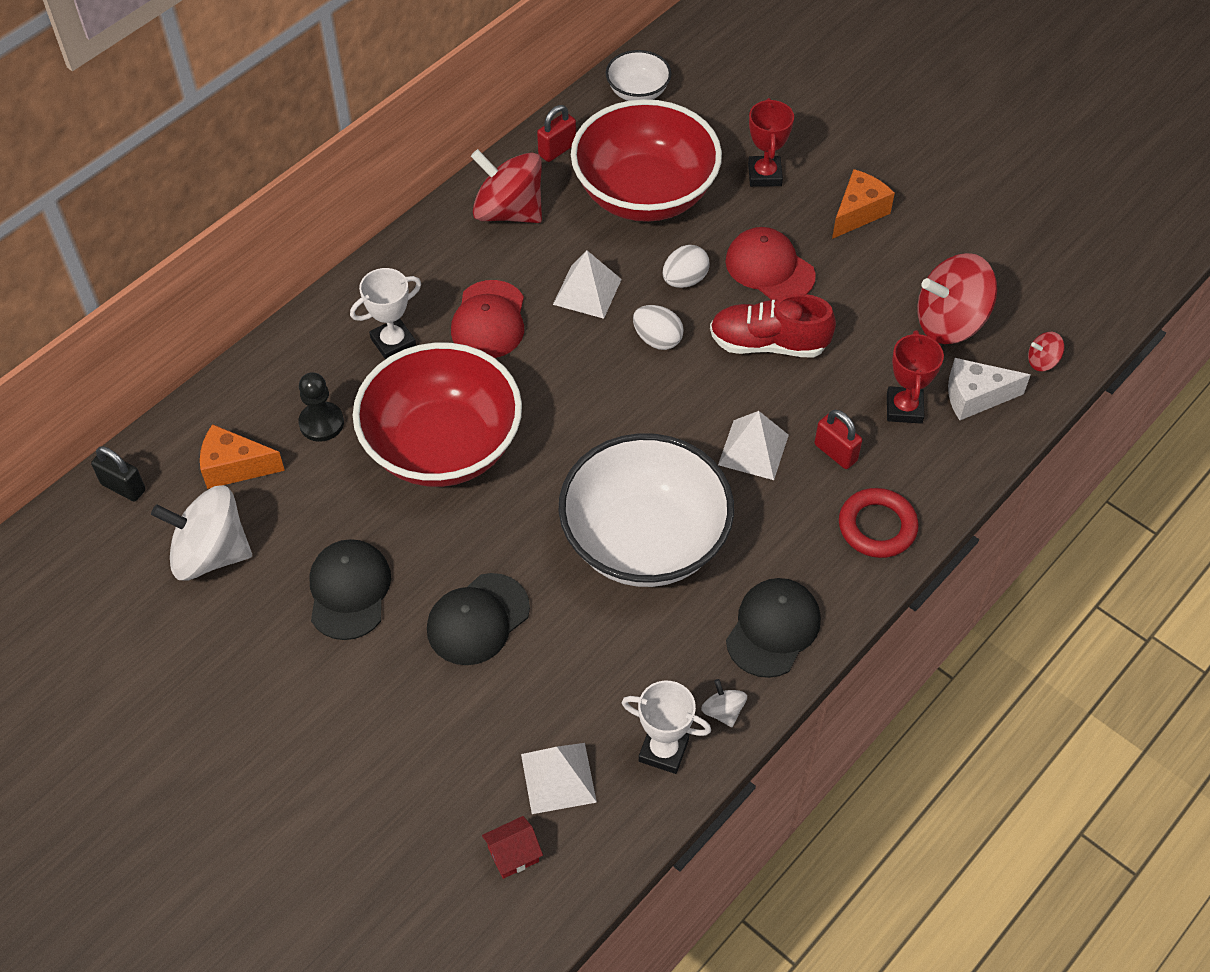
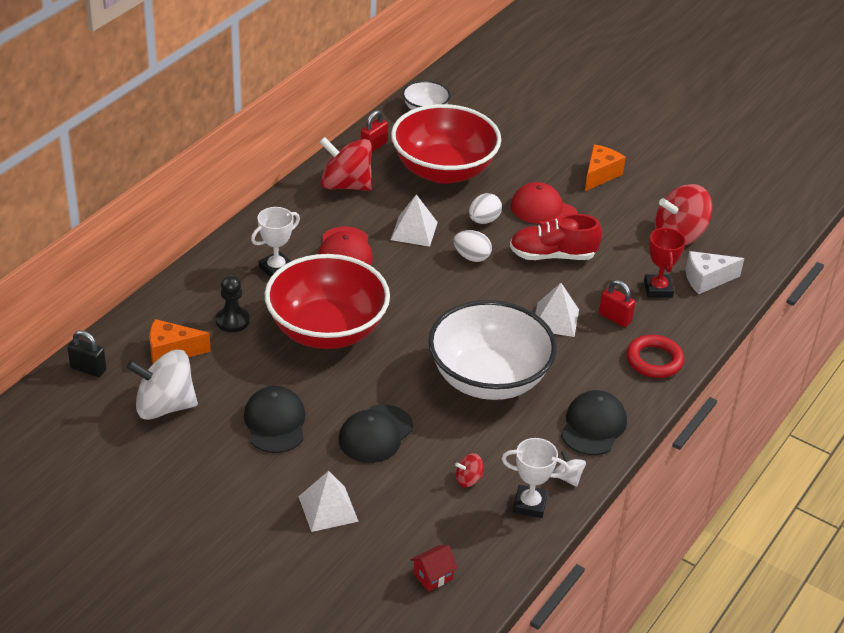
camera: 10 degrees left, 15 degrees down
white pyramid [521,743,597,814] -> white pyramid moved to [298,471,359,532]
red trophy [748,98,794,187] -> none
red spinning top [1028,332,1064,371] -> red spinning top moved to [455,453,483,487]

